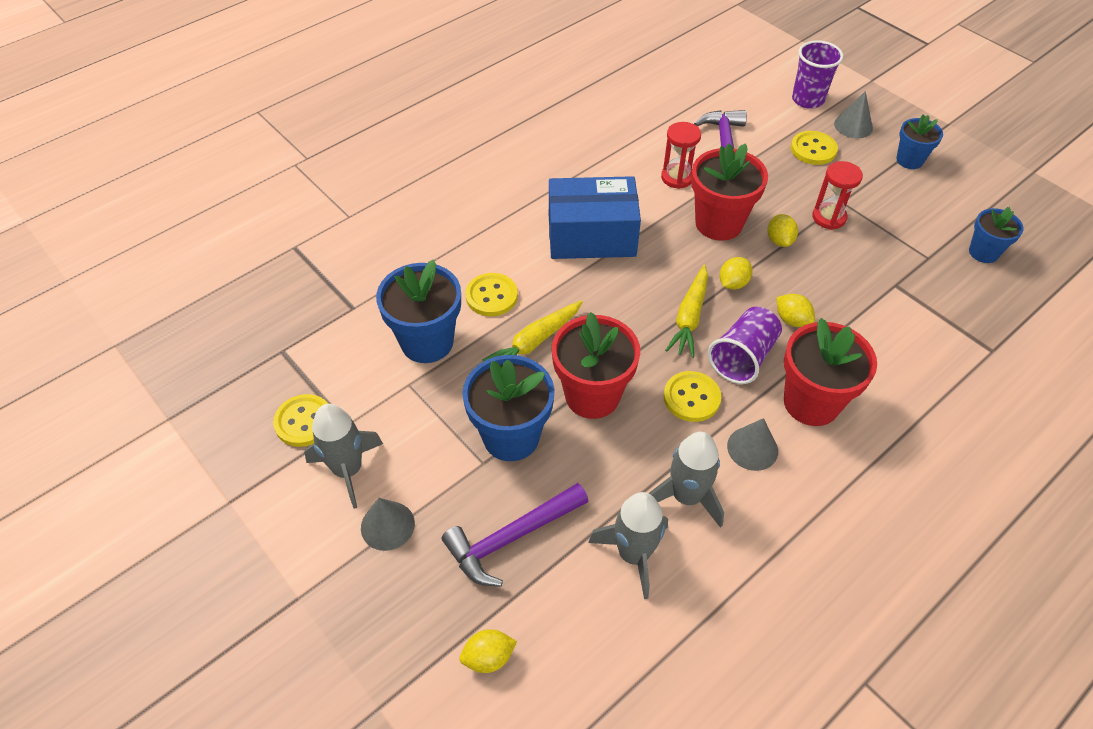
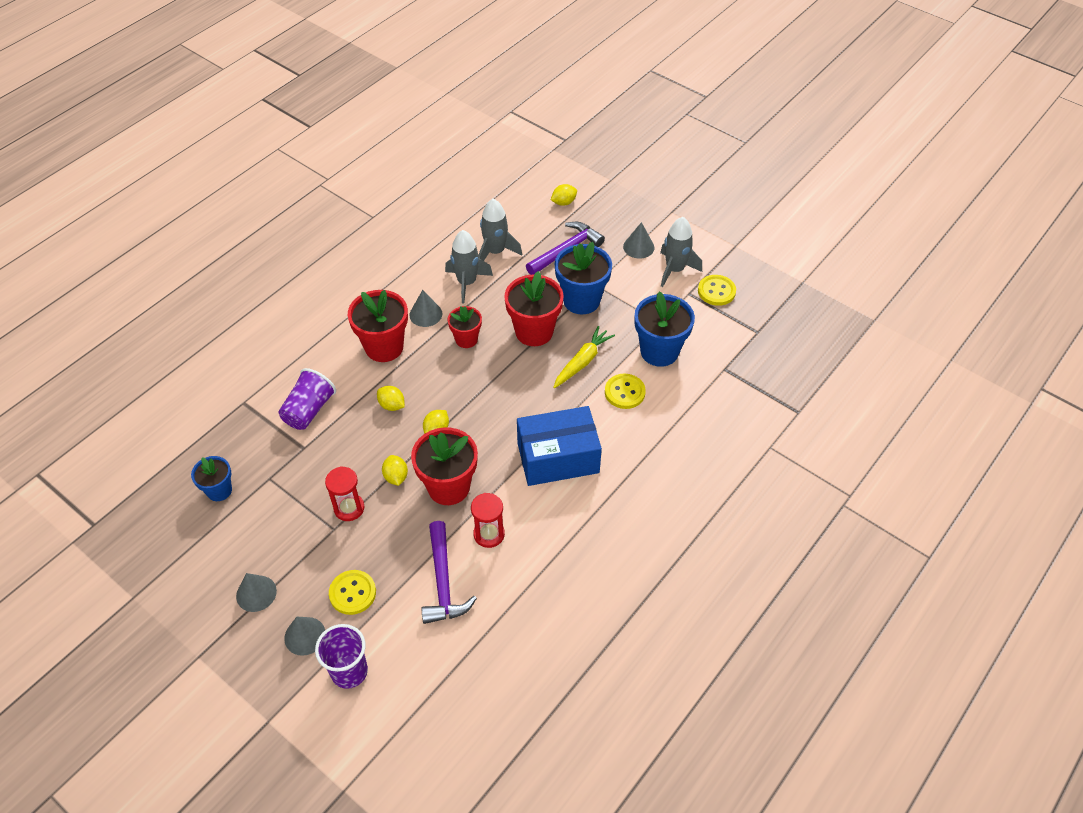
camera: 170 degrees right, 0 degrees up
yellow button [663,371,721,422] -> red flower pot [448,306,482,348]
yellow carrot [665,265,708,358] -> none
purple cup [708,306,782,384] -> purple cup moved to [278,368,336,430]
blue flower pot [896,115,943,169] -> grey cone [236,573,277,612]

